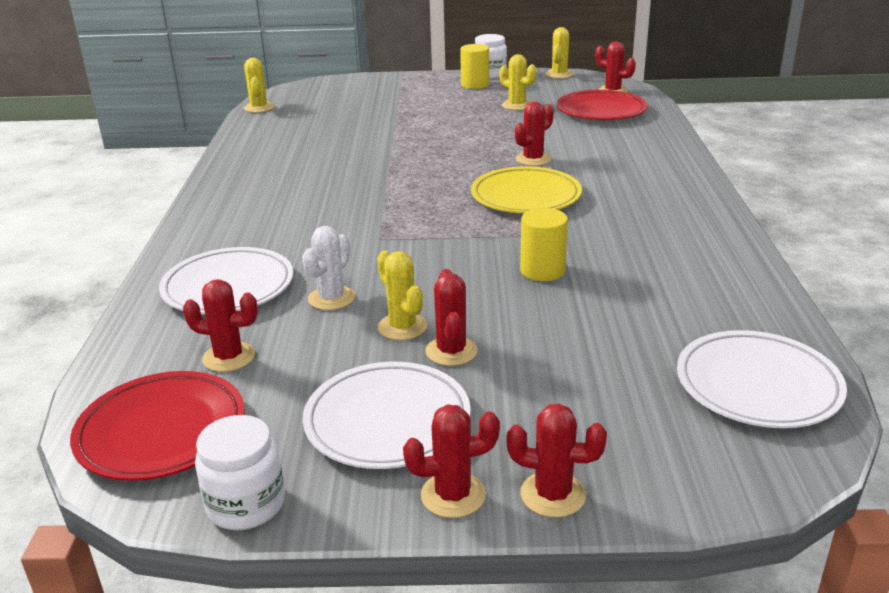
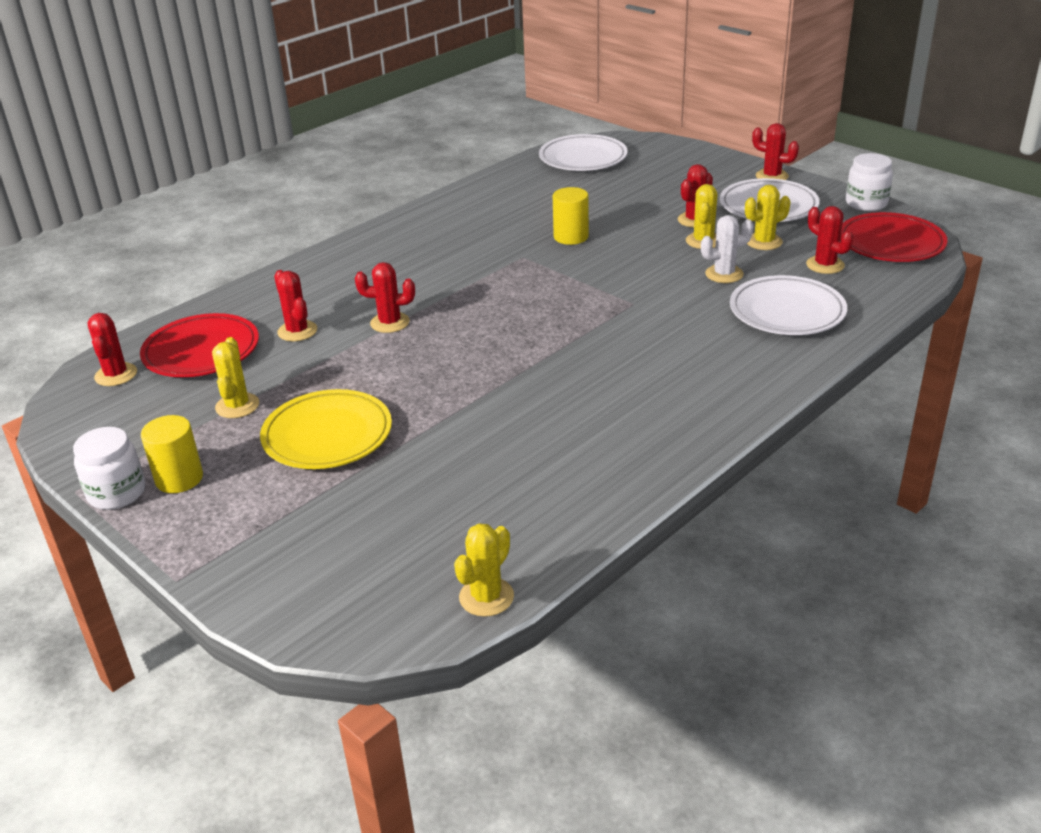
camera: 135 degrees left, 5 degrees up
yellow plate [471,166,582,213] -> yellow plate moved to [260,389,392,469]
red cactus [507,404,607,518] -> red cactus moved to [274,270,317,341]
yellow cactus [546,27,574,79] -> yellow cactus moved to [745,185,790,250]

